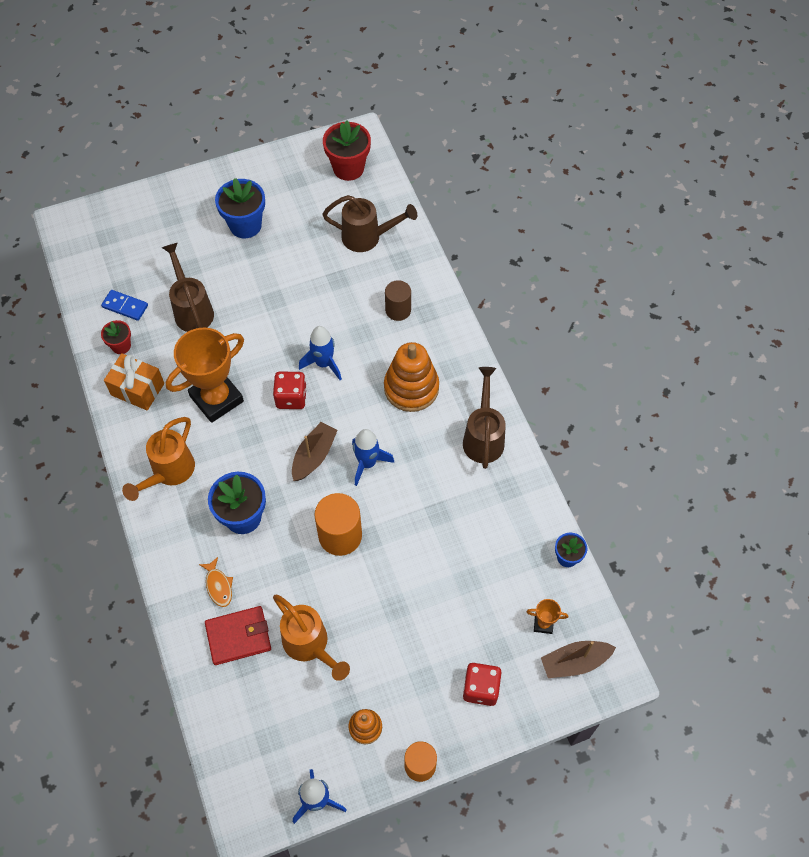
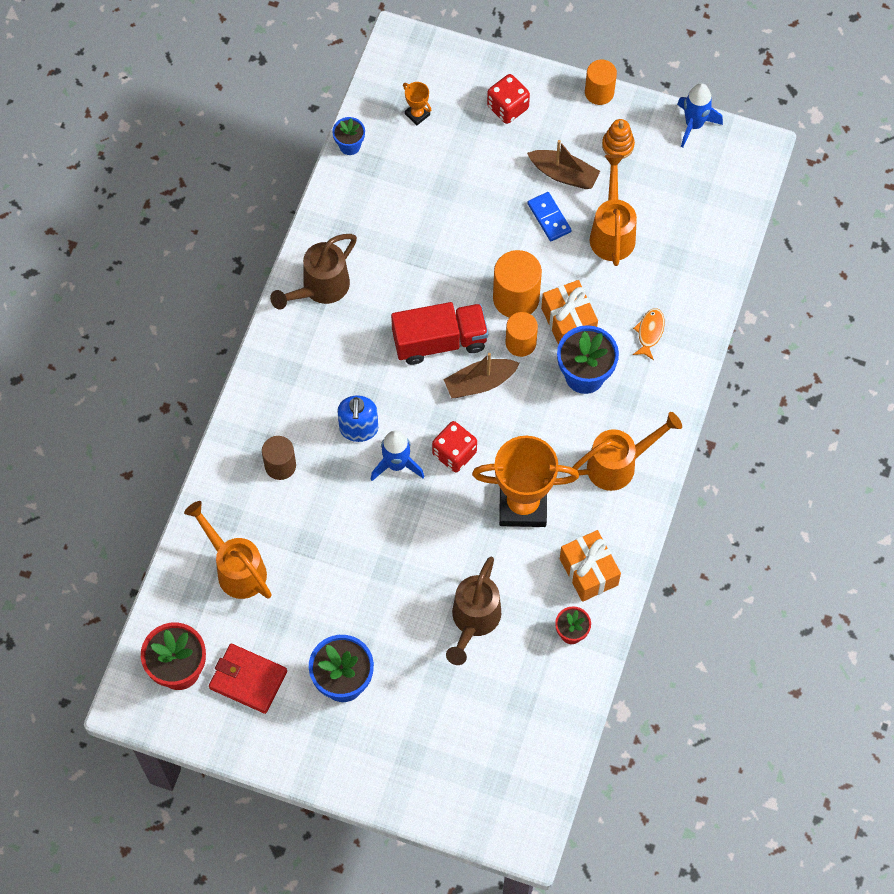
camera: 140 degrees left, 5 degrees up
blue domino [101,290,148,321] -> blue domino moved to [528,192,571,241]
red wallet [205,606,271,665] -> red wallet moved to [209,644,287,714]
brown watering can [322,195,417,252] -> orange watering can [184,501,272,599]
blue rocket [352,429,394,486] -> red truck [391,302,488,365]
orange stacking toy [384,342,439,412] -> none
brown boat [541,641,616,678] -> brown boat moved to [527,140,600,189]
none -> blue soap dispenser [337,395,378,442]
none -> orange cylinder [506,312,538,357]
none -> orange gift [541,280,598,345]

